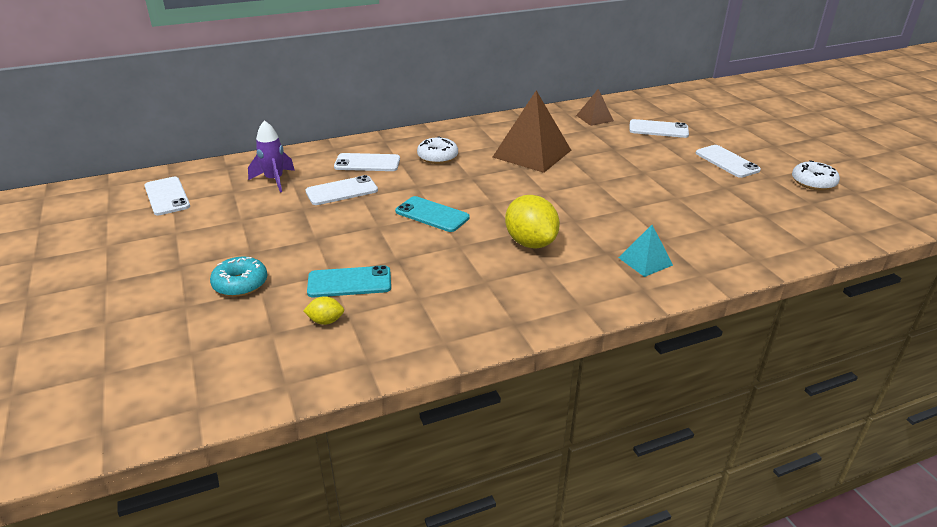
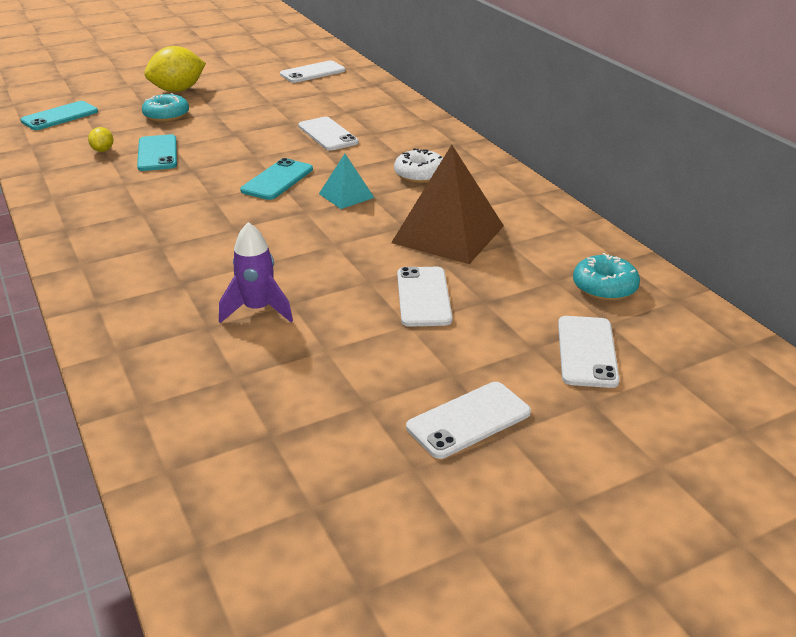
camera: 85 degrees right, 0 degrees up
purple rocket [248,120,295,193] -> purple rocket moved to [219,222,293,323]
white phone [334,153,400,171] -> white phone moved to [397,267,452,327]
yellow lemon [505,195,560,249] -> yellow lemon moved to [144,46,206,92]
brown pyramid [576,89,614,126] -> turquoise donut [573,253,640,301]
turquoise pyramid [618,225,673,277] -> turquoise pyramid moved to [319,154,375,209]
white donut [792,160,840,190] -> none
none -> turquoise phone [20,101,98,130]

